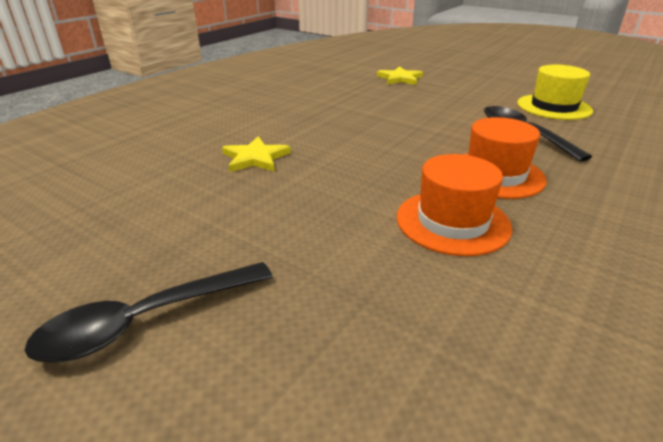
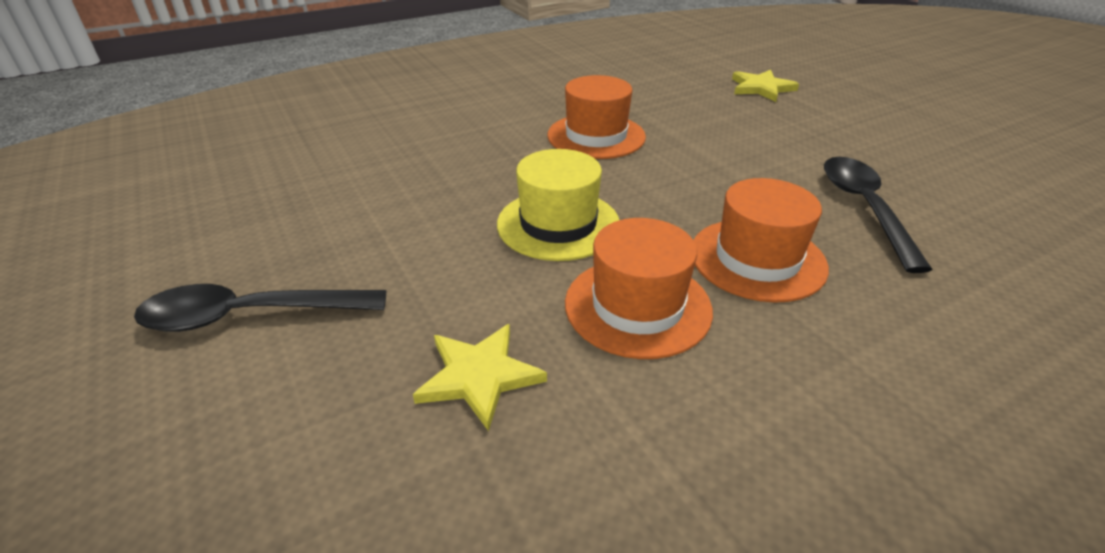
camera: 25 degrees right, 5 degrees up
yellow star [222,136,291,172] -> yellow star moved to [413,324,547,431]
yellow hat [517,65,593,120] -> yellow hat moved to [497,149,619,261]
none -> orange hat [547,75,646,159]

